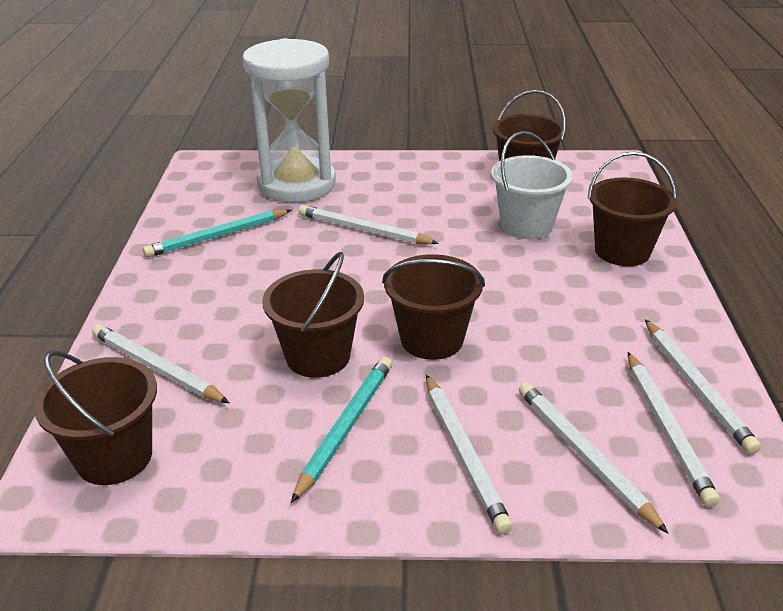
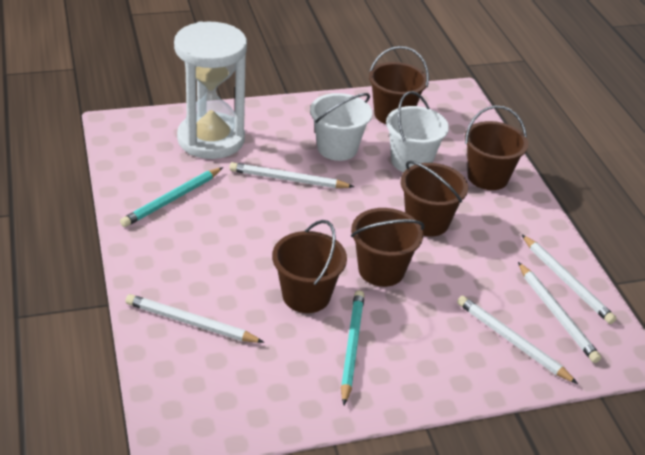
camera: 20 degrees left, 5 degrees up
brown bucket [34,350,157,485] -> brown bucket moved to [401,161,468,237]
white pencil [426,375,513,534] -> none
none -> white bucket [310,93,372,161]

